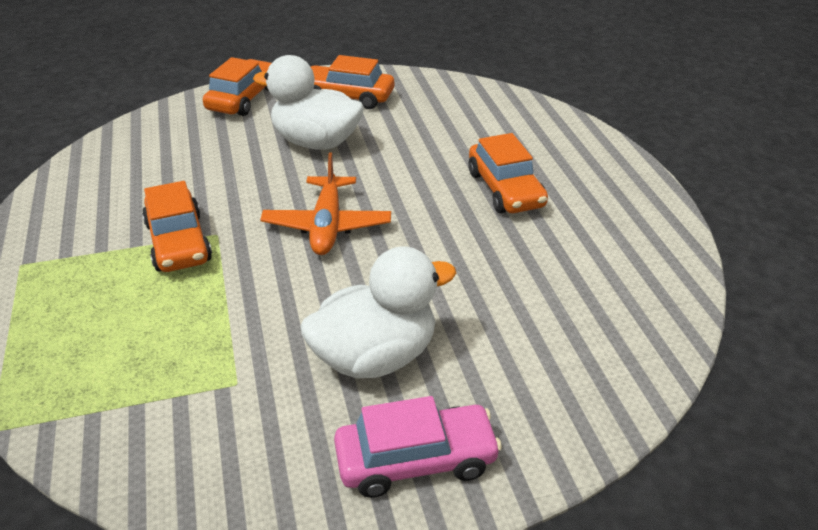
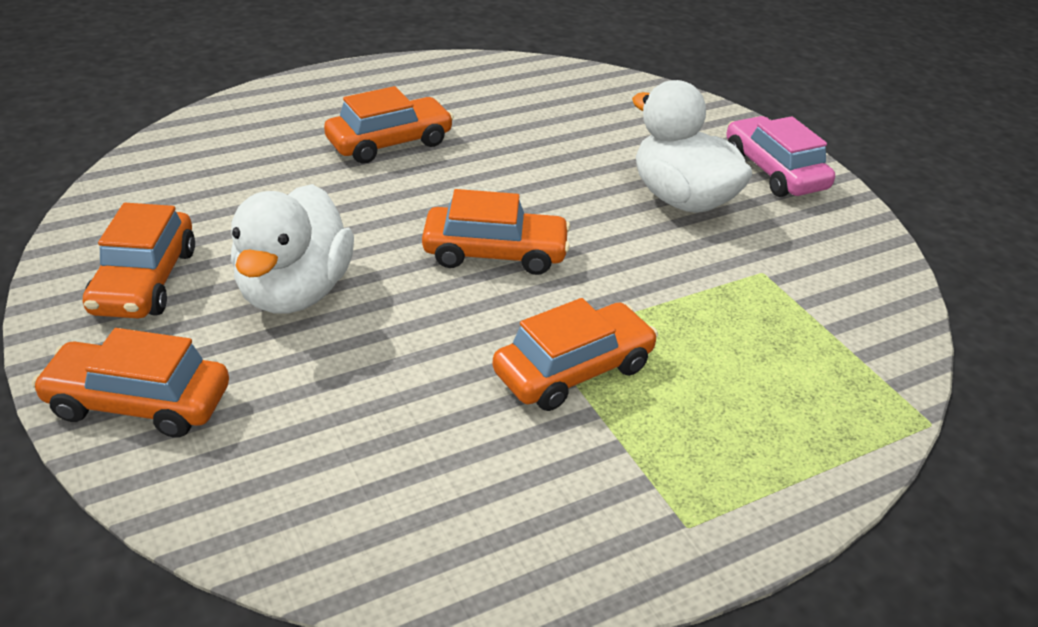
camera: 105 degrees left, 0 degrees up
orange plane [260,153,391,255] -> orange car [422,189,570,275]

